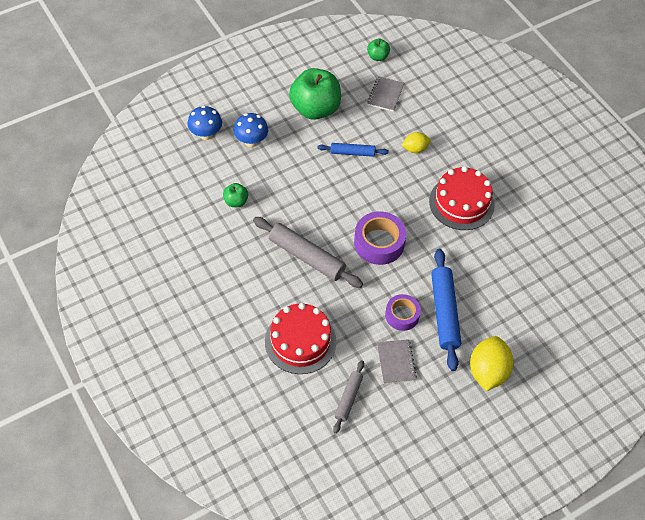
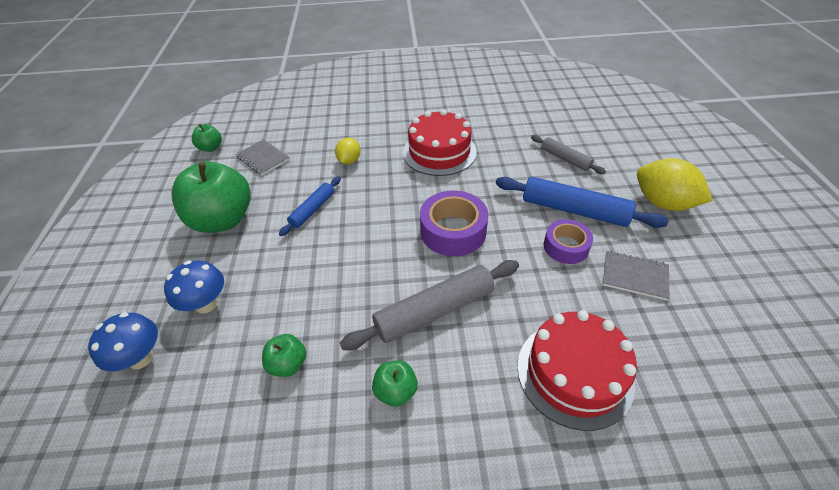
camera: 60 degrees left, 10 degrees down
grey rolling pin [333,360,364,434] -> grey rolling pin moved to [531,135,606,174]
none -> green apple [372,361,418,407]

